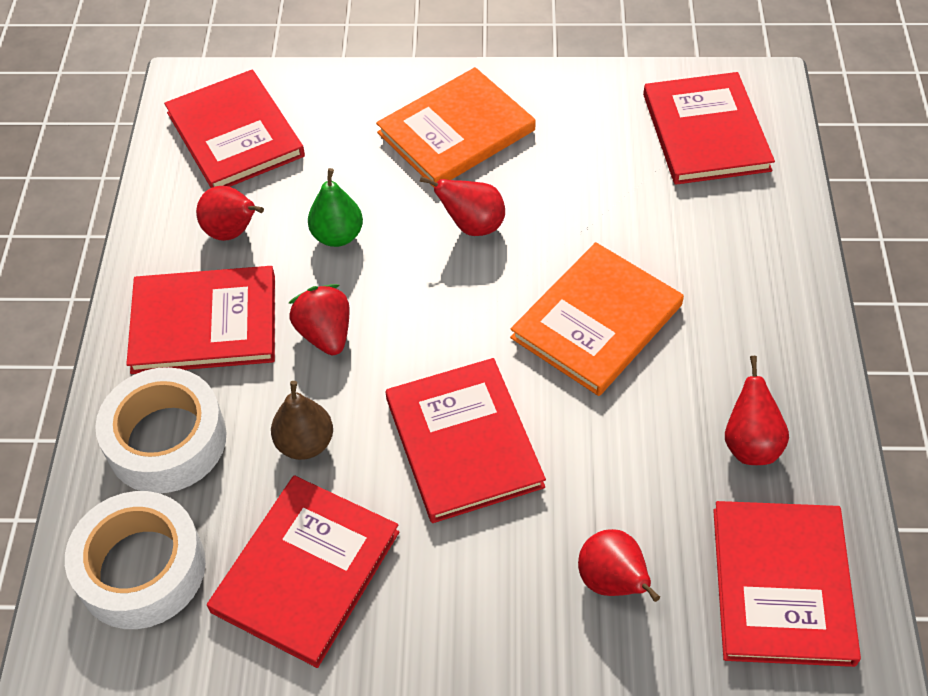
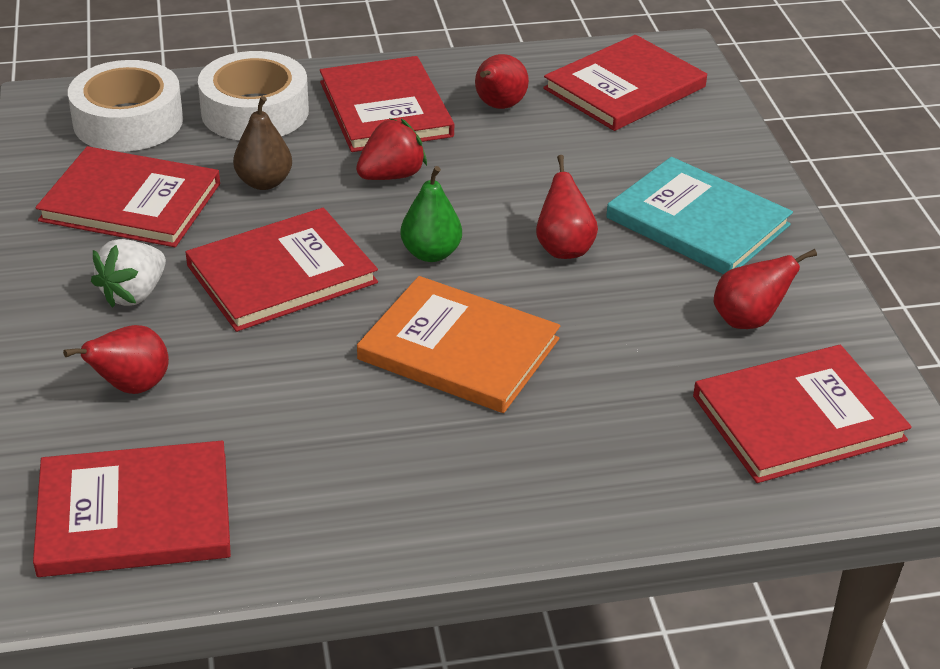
camera: 75 degrees right, 15 degrees down
green pear [308,168,363,247] -> green pear moved to [400,166,462,262]
orange book [376,67,536,187] -> turquoise book [606,157,793,274]
red pear [725,356,789,465] -> red pear moved to [714,249,817,329]
none -> white strawberry [91,239,166,308]

